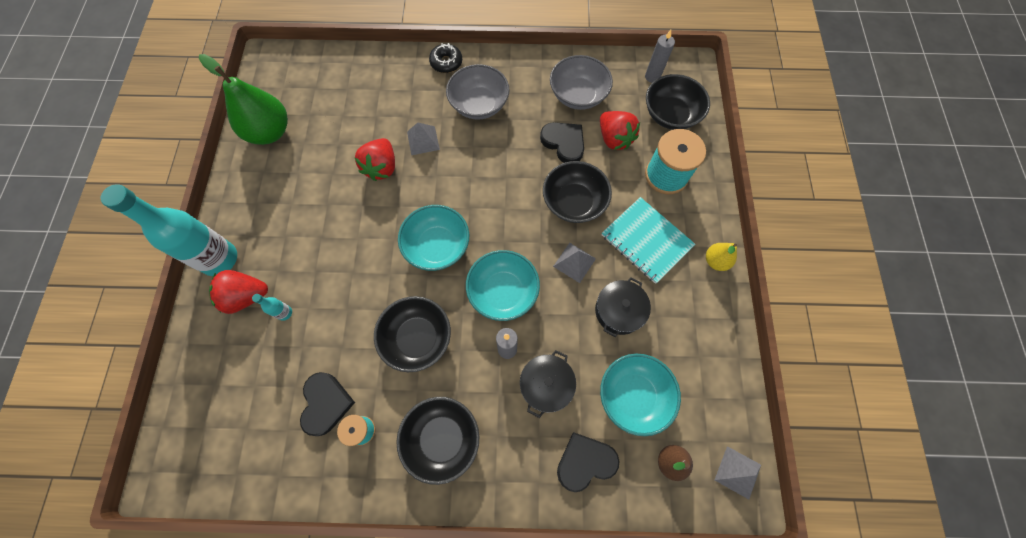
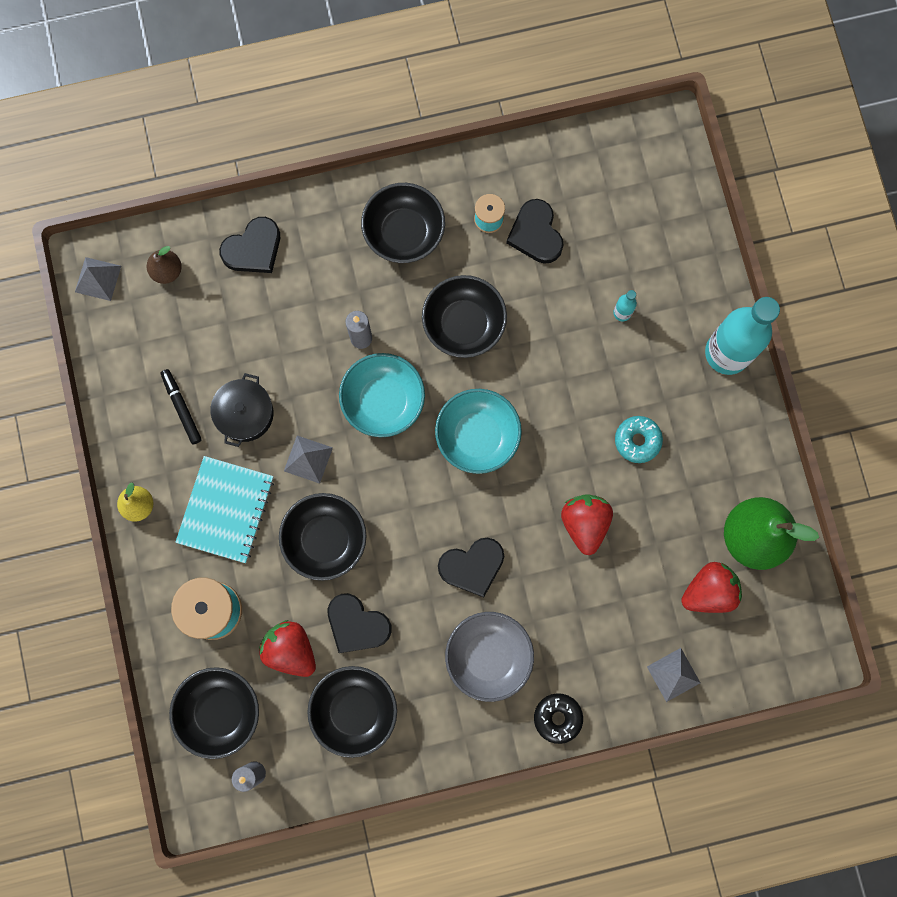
camera: 165 degrees right, 10 degrees up
red strawberry [209,270,268,314] -> red strawberry moved to [681,562,742,613]
grey pyramid [407,123,440,155] -> grey pyramid moved to [647,648,700,702]
black pot [520,350,576,418] -> none
grey bowl [550,55,613,110] -> black bowl [307,666,397,758]
turquoise bowl [600,354,681,436] -> none
turquoise notebook [602,197,695,284] -> turquoise notebook turned 75 degrees clockwise [175,456,274,563]
none -> black marker [161,369,202,444]
none -> black heart [438,538,504,597]
none -> turquoise donut [615,416,663,463]

